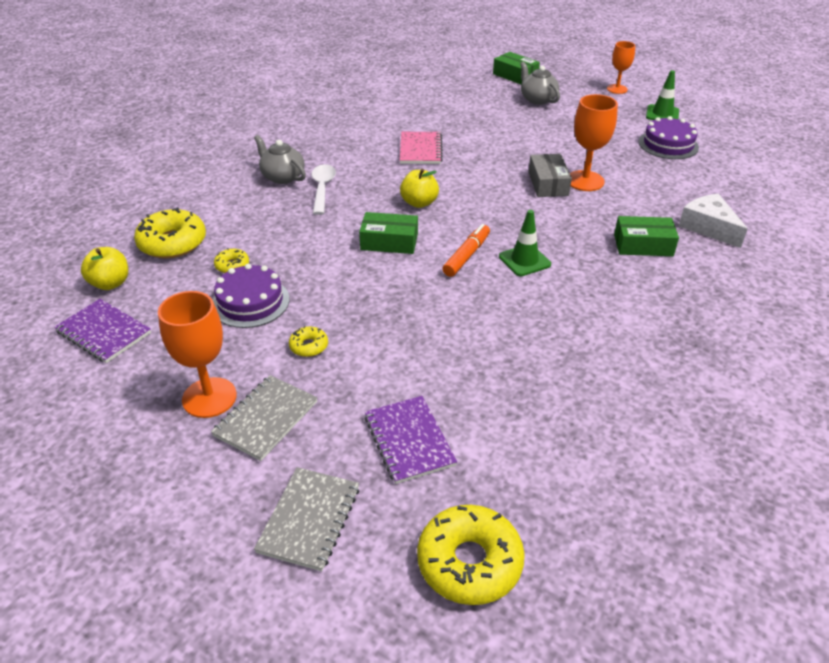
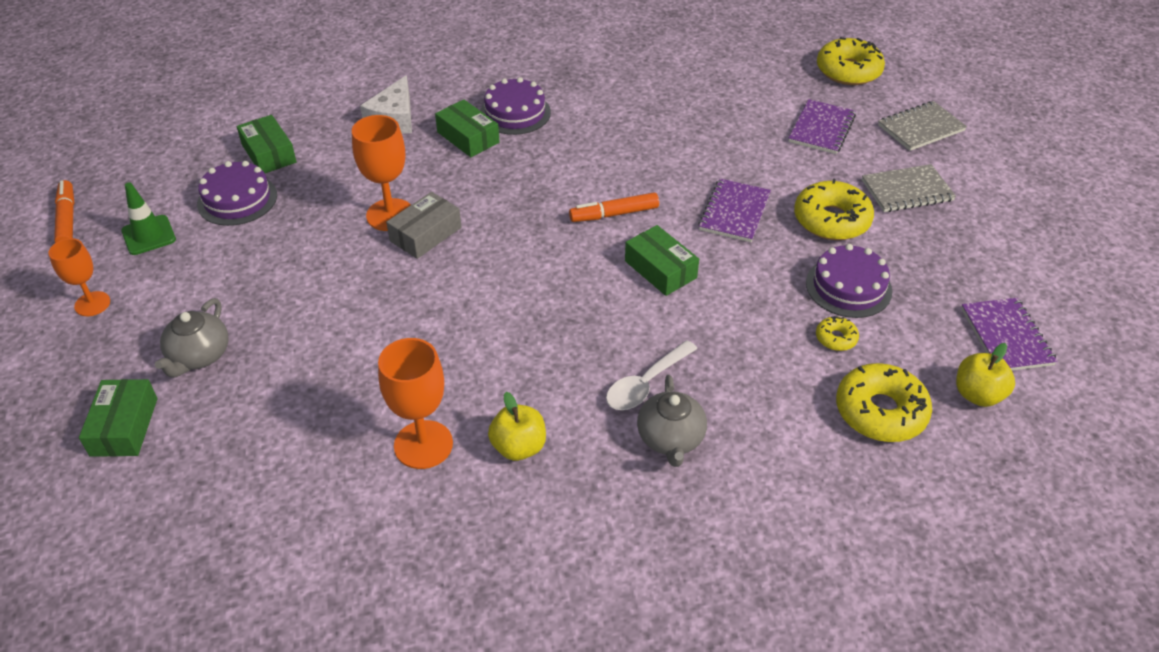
camera: 135 degrees left, 5 degrees up
orange goblet [158,291,237,418] -> orange goblet moved to [378,338,453,469]
yellow donut [289,326,328,357] -> yellow donut [794,178,874,240], size x2.06
pink notebook [400,132,443,164] -> none
yellow apple [400,169,439,208] -> yellow apple moved to [488,392,546,461]
green traffic cone [499,210,551,276] -> none
none -> orange marker [54,180,75,243]
none -> green box [237,115,297,173]
none -> purple cake [480,77,551,135]
none -> purple notebook [698,179,771,242]

